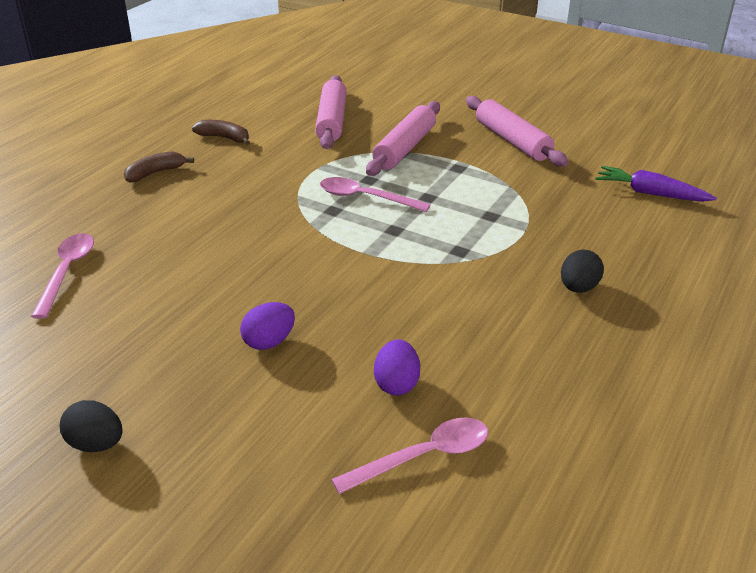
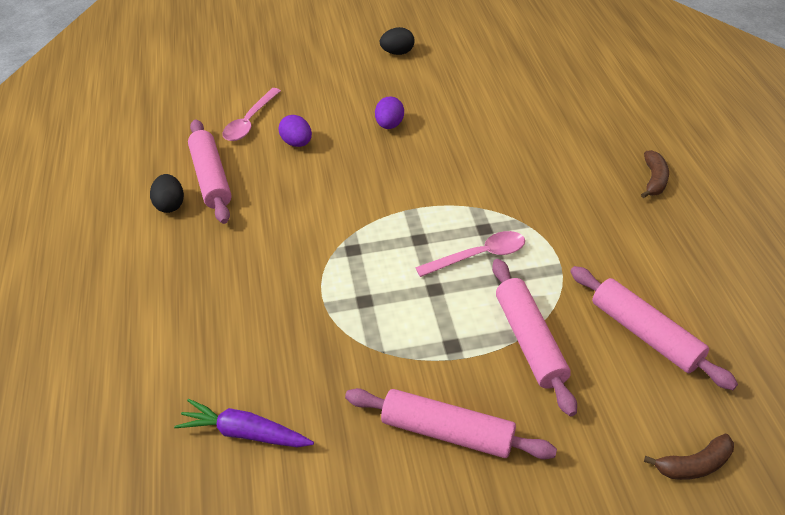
camera: 140 degrees right, 10 degrees up
pink spoon [31,233,94,319] -> none
brown banana [192,120,250,145] -> brown banana moved to [644,434,734,480]
black egg [561,249,604,293] -> black egg moved to [150,174,184,213]
purple carrot [595,166,717,202] -> purple carrot turned 150 degrees counterclockwise [174,399,314,447]
none -> pink rolling pin [188,120,232,224]

